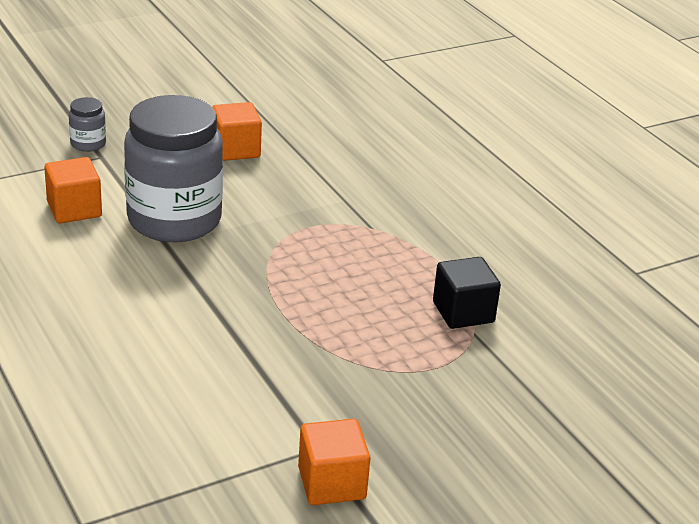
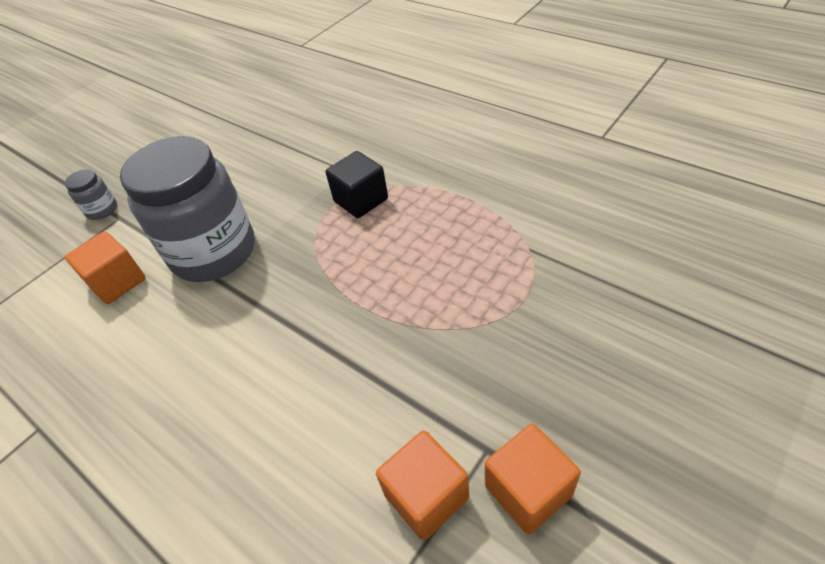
camera: 15 degrees left, 15 degrees up
orange cube [212,102,262,161] -> orange cube moved to [376,430,469,540]
black cube [433,257,501,329] -> black cube moved to [326,151,388,218]

